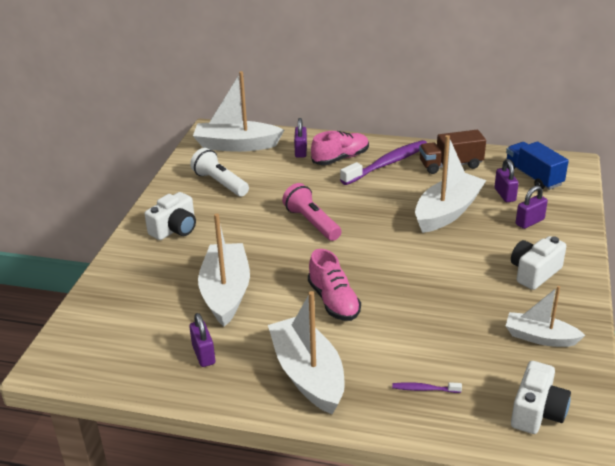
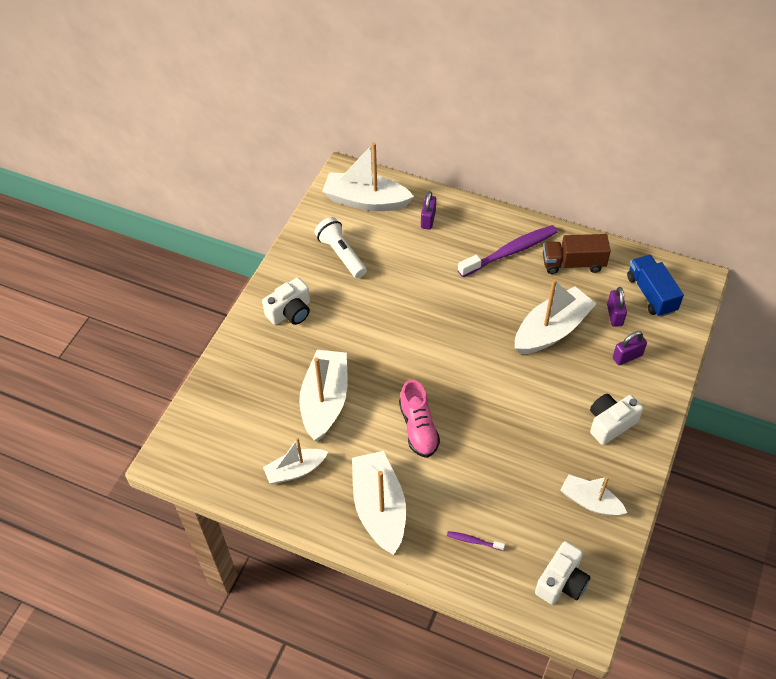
camera: 10 degrees right, 20 degrees up
purple padlock [189,313,215,367] -> white boat [263,438,328,484]
pink flashlight [282,183,341,241] -> none
pink shoe [311,131,369,165] -> none

